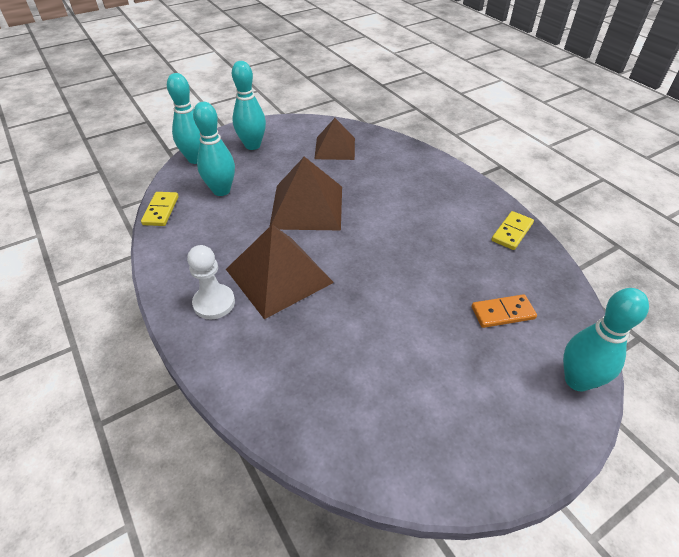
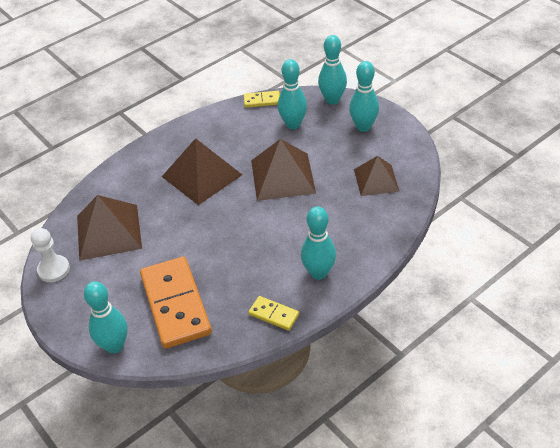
camera: 85 degrees right, 0 degrees up
white pawn [187,245,235,319] -> white pawn moved to [31,228,70,282]
orange domino [472,294,537,328] -> orange domino [140,256,212,349], size x2.17
none -> brown pyramid [77,195,142,261]
none -> turquoise bowling pin [301,206,336,280]

